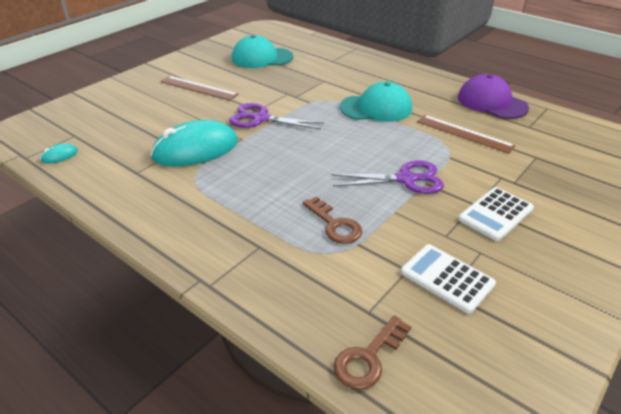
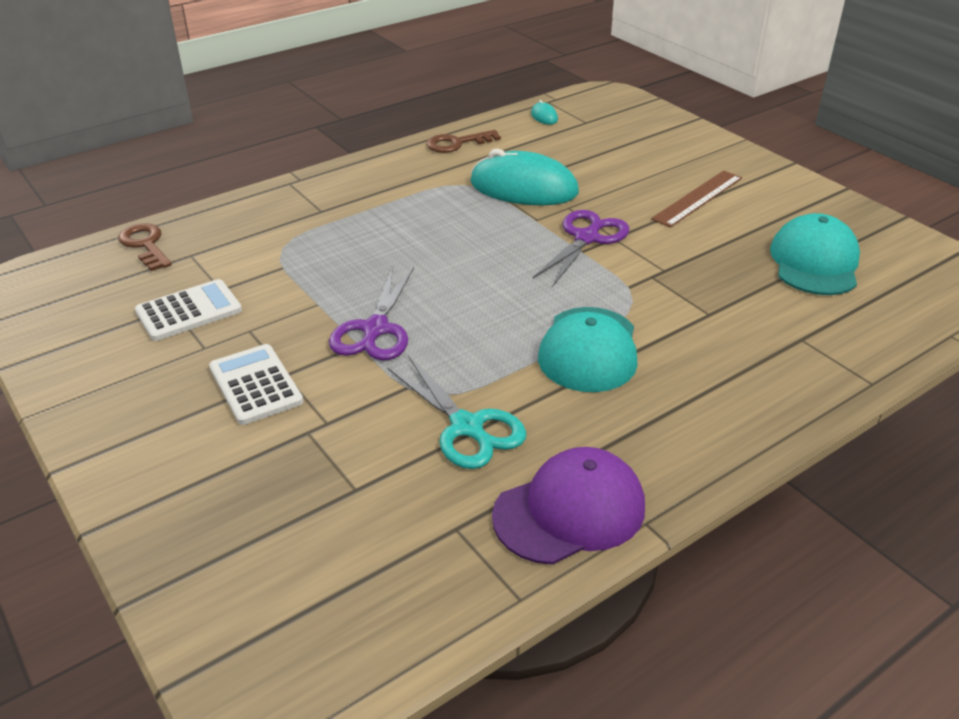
camera: 105 degrees right, 0 degrees up
turquoise mouse [151,120,238,166] -> turquoise mouse turned 60 degrees counterclockwise [470,148,579,205]
brown key [303,196,362,244] -> brown key moved to [427,130,501,153]
brown ruler [417,115,516,154] -> turquoise scissors [387,356,526,469]

